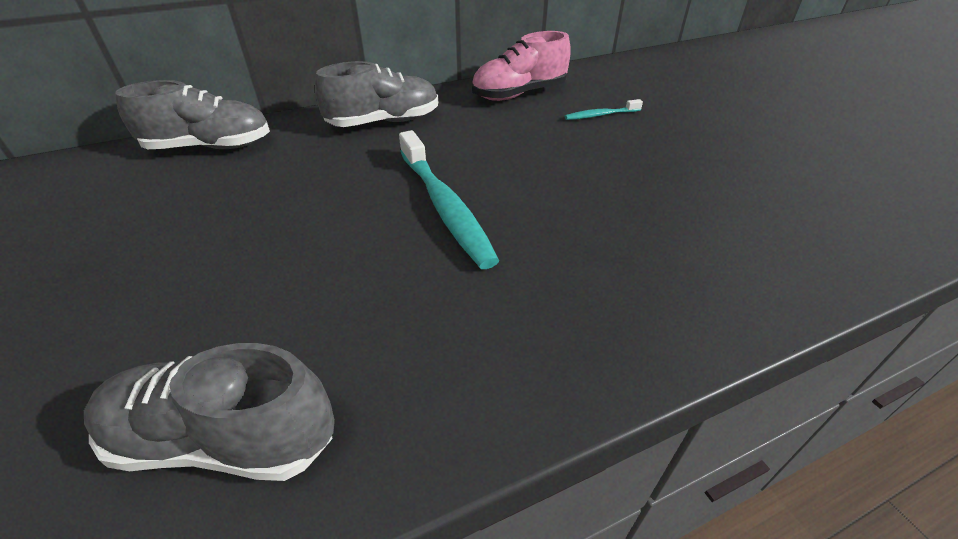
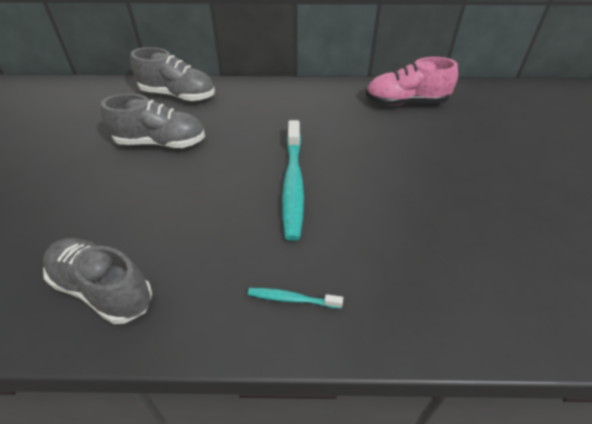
camera: 25 degrees right, 5 degrees up
grey shoe [315,61,439,127] -> grey shoe moved to [101,93,205,148]
turquoise toothbrush [565,99,643,120] -> turquoise toothbrush moved to [248,288,343,309]

